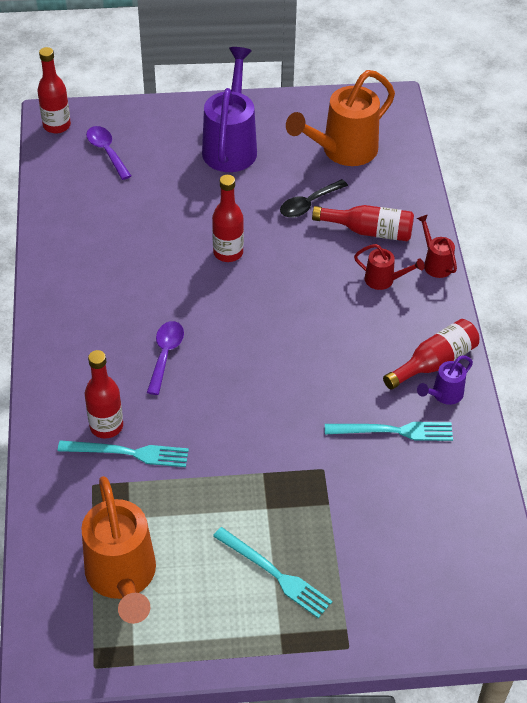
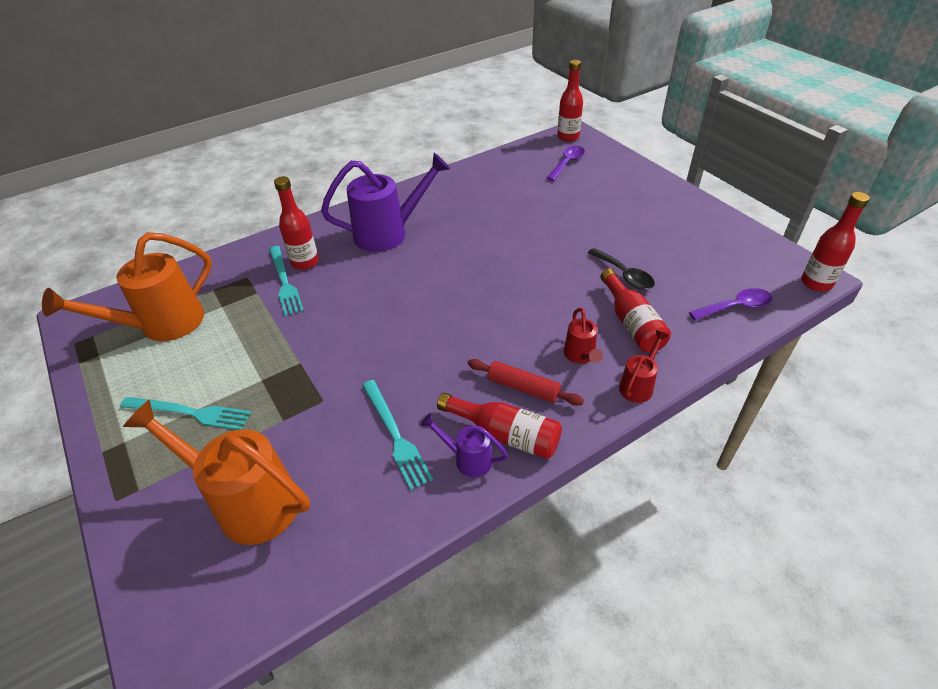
camera: 65 degrees right, 5 degrees down
purple spoon [147,321,184,395] -> purple spoon moved to [689,288,772,320]
purple watering can [202,47,257,172] -> purple watering can moved to [321,153,450,252]
red bottle [212,175,244,262] -> red bottle moved to [801,192,870,291]
turquoise fork [213,527,332,618] -> turquoise fork turned 90 degrees counterclockwise [120,397,251,430]
black spoon [280,179,348,218] -> black spoon turned 150 degrees counterclockwise [588,248,655,289]
orange watering can [286,70,395,166] -> orange watering can moved to [123,400,310,545]
none -> red rolling pin [468,359,584,406]

